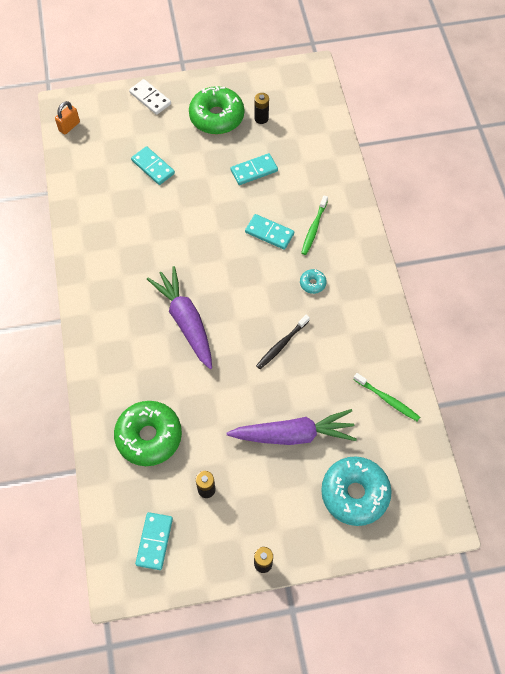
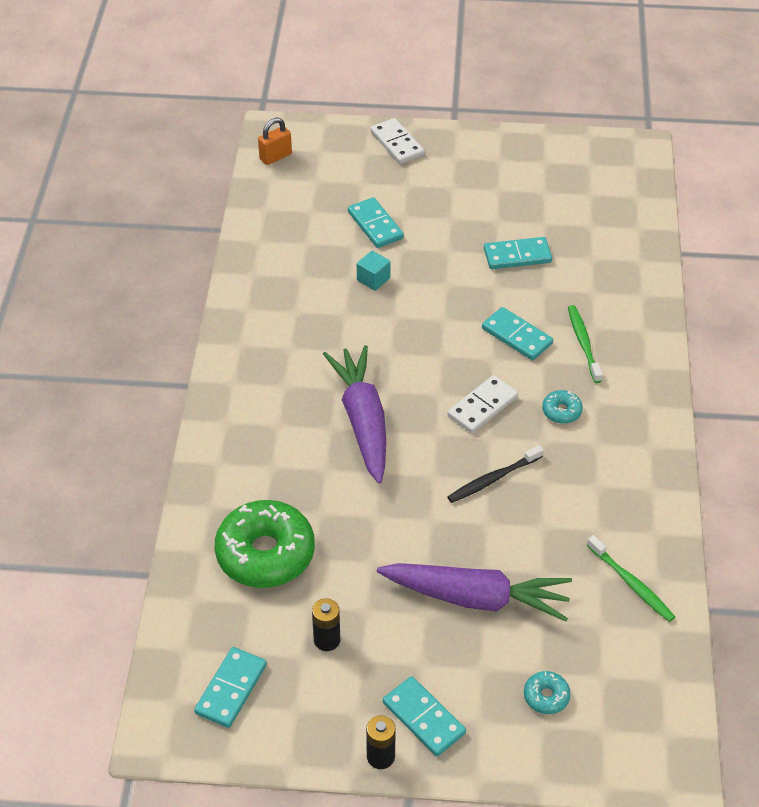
camera: 15 degrees right, 15 degrees down
green donut [189,86,244,134] -> none
black battery [254,93,269,124] -> none
green toothbrush [301,196,328,255] -> green toothbrush turned 135 degrees clockwise [568,305,603,383]
turquoise donut [321,456,392,526] -> turquoise donut [524,671,571,714], size x0.44
none -> turquoise cube [357,251,390,291]
none -> turquoise domino [383,676,466,756]
none -> white domino [447,375,518,434]

